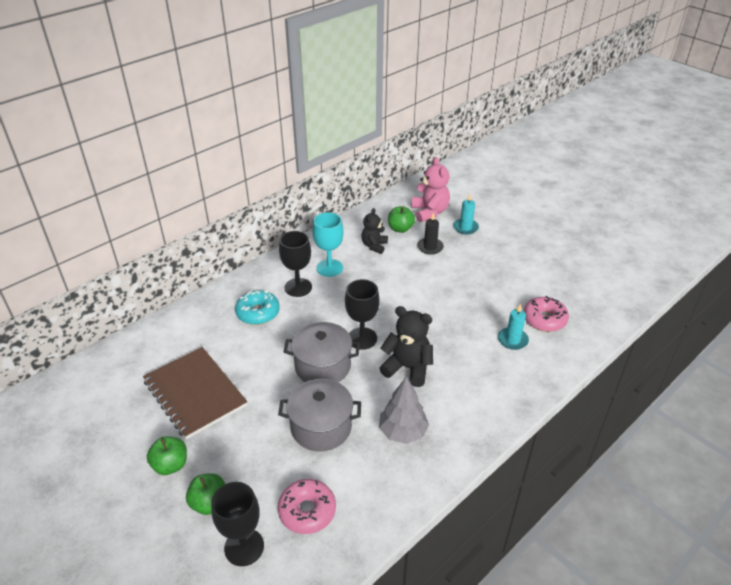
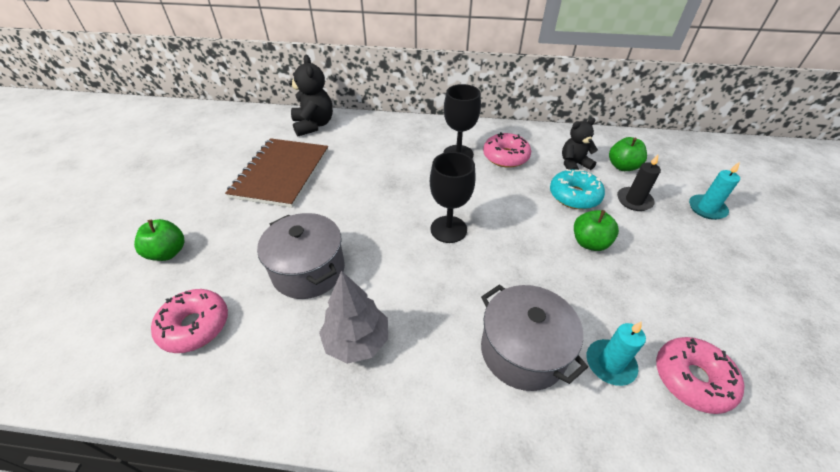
camera: 50 degrees right, 5 degrees up
green apple [147,436,187,475] -> green apple moved to [574,210,619,251]
black goblet [211,482,264,566] -> none
turquoise donut [235,290,280,325] -> turquoise donut moved to [550,169,605,209]
grey pot [283,322,360,383] -> grey pot moved to [481,284,588,391]
turquoise goblet [313,212,344,277] -> pink donut [483,132,531,168]
black teddy bear [379,306,433,387] -> black teddy bear moved to [288,55,333,136]
pink teddy bear [412,157,450,222] -> none

